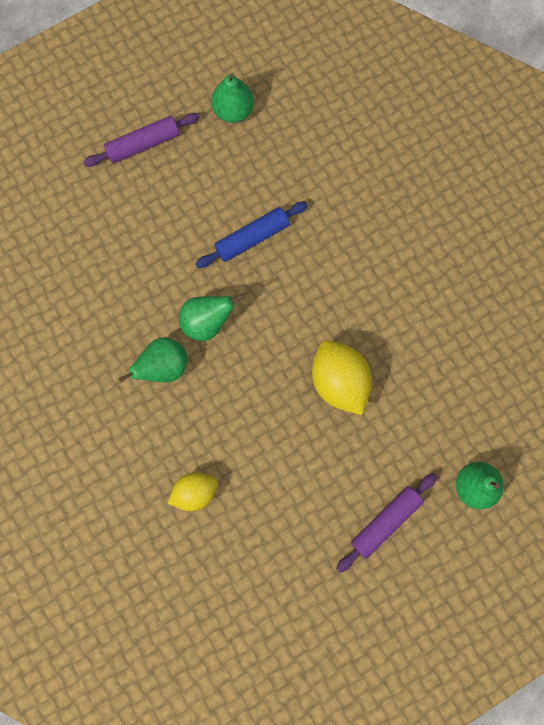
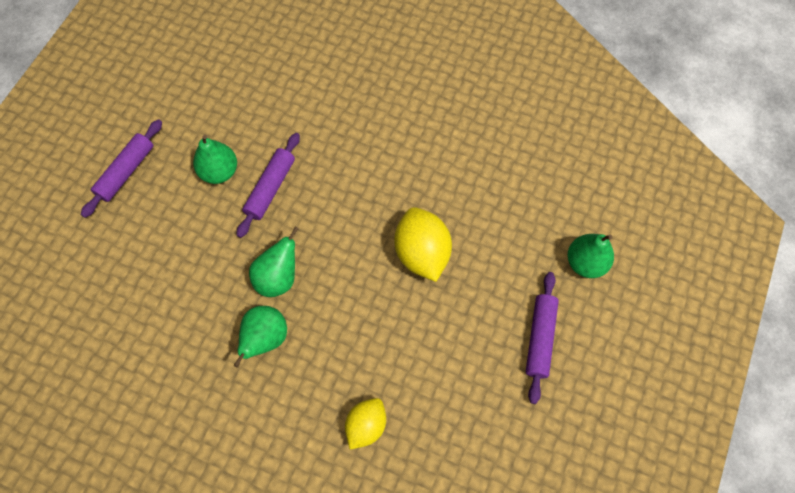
camera: 35 degrees left, 10 degrees down
blue rolling pin [196,201,308,268] -> purple rolling pin [237,133,300,238]
green pear [211,73,254,123] -> green pear moved to [193,135,237,184]
yellow lemon [312,340,372,415] -> yellow lemon turned 45 degrees clockwise [395,207,452,282]

